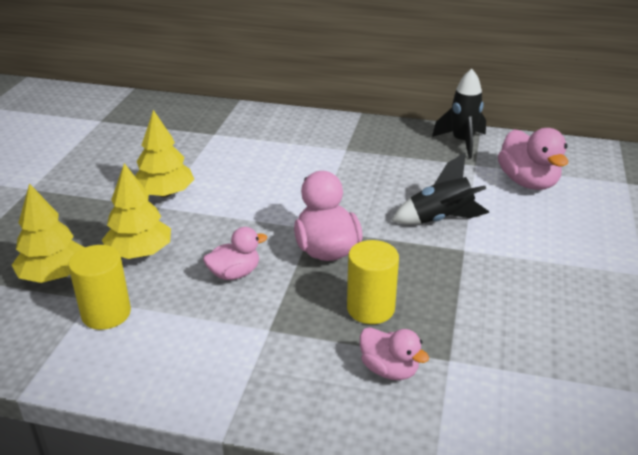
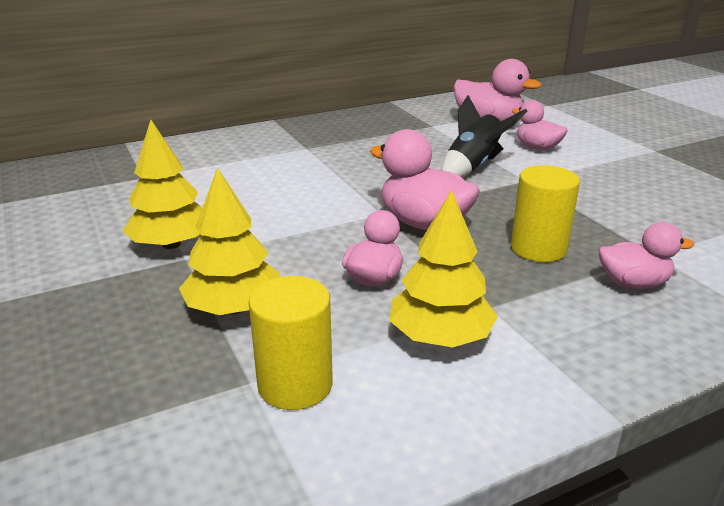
camera: 40 degrees left, 5 degrees down
yellow tree [12,183,85,283] -> yellow tree moved to [390,190,498,348]
black rocket [432,69,486,158] -> none
none -> pink duck [512,100,568,150]

